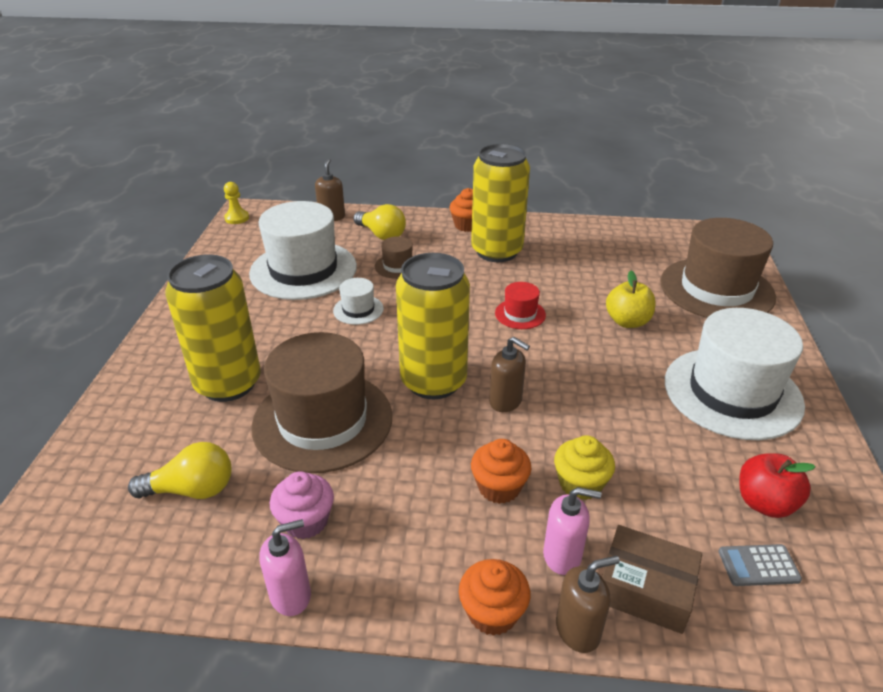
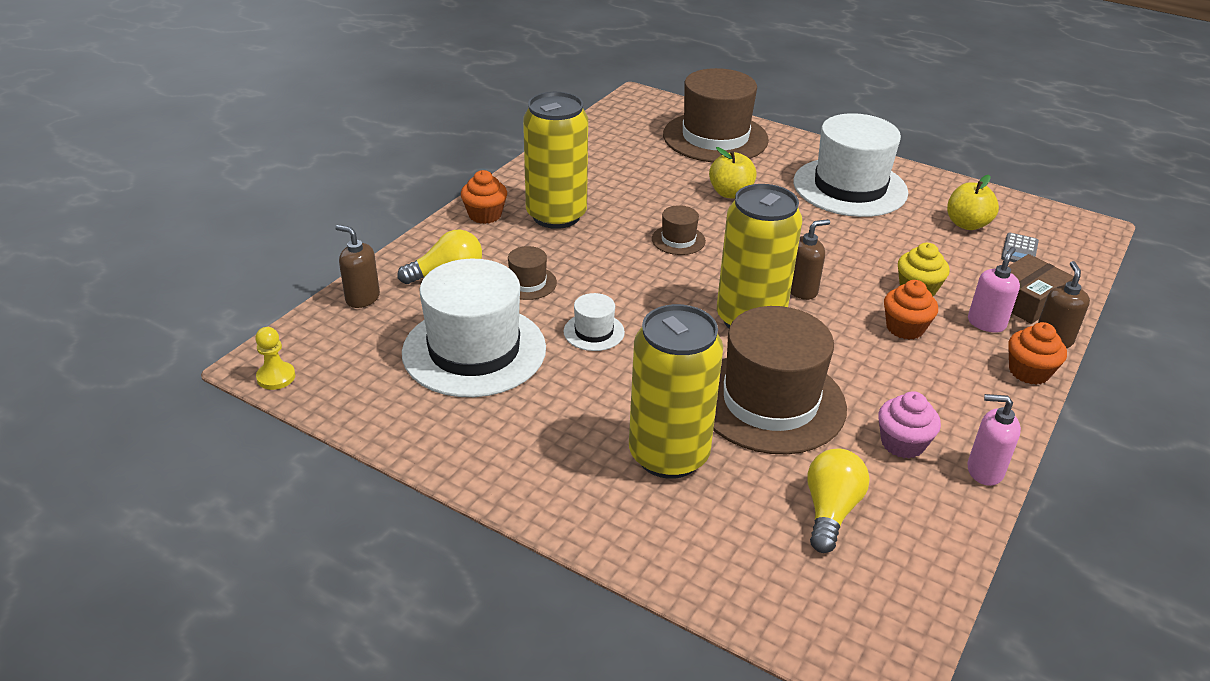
camera: 65 degrees left, 0 degrees up
pink soap dispenser [259,519,311,616] -> pink soap dispenser turned 75 degrees counterclockwise [967,394,1021,486]
red hat [495,282,546,329] -> brown hat [652,205,706,255]
red apple [740,453,816,518] -> yellow apple [947,175,999,230]

